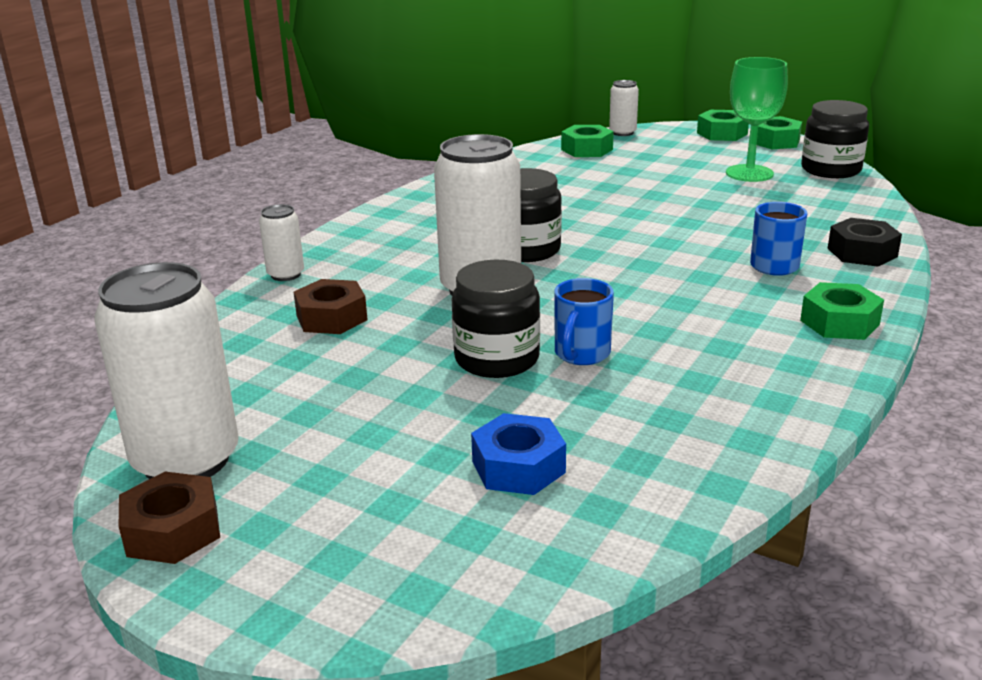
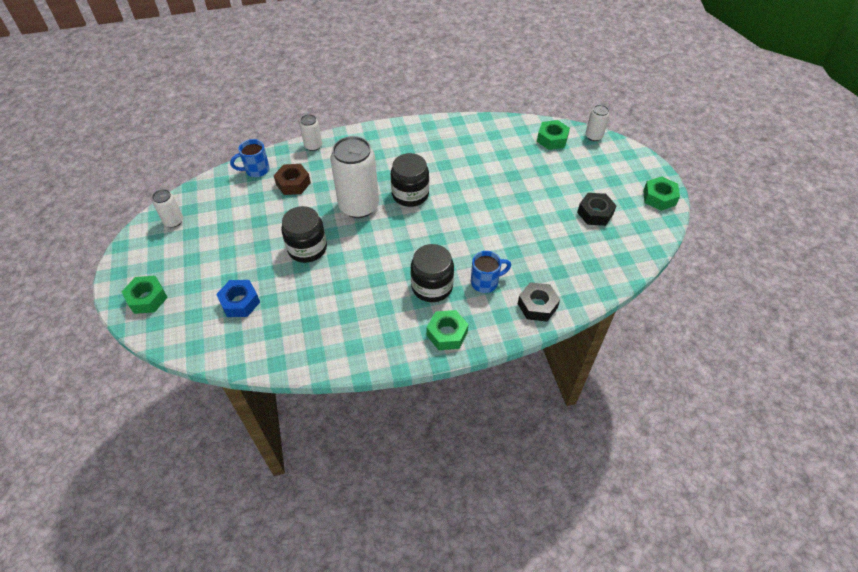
camera: 45 degrees right, 25 degrees up
white can [94,262,239,479] -> white can [152,189,183,228], size x0.48
brown nut [119,472,220,564] -> none
blue mug [554,278,614,365] -> blue mug moved to [230,139,270,177]
green nut [697,110,749,141] -> green nut moved to [122,276,168,314]
green goblet [726,57,788,182] -> black nut [577,193,617,226]
black jar [801,100,869,178] -> black jar moved to [411,244,454,302]

